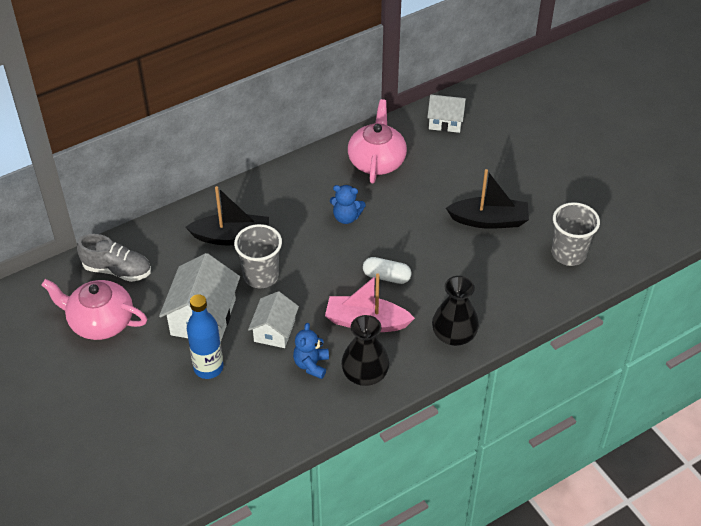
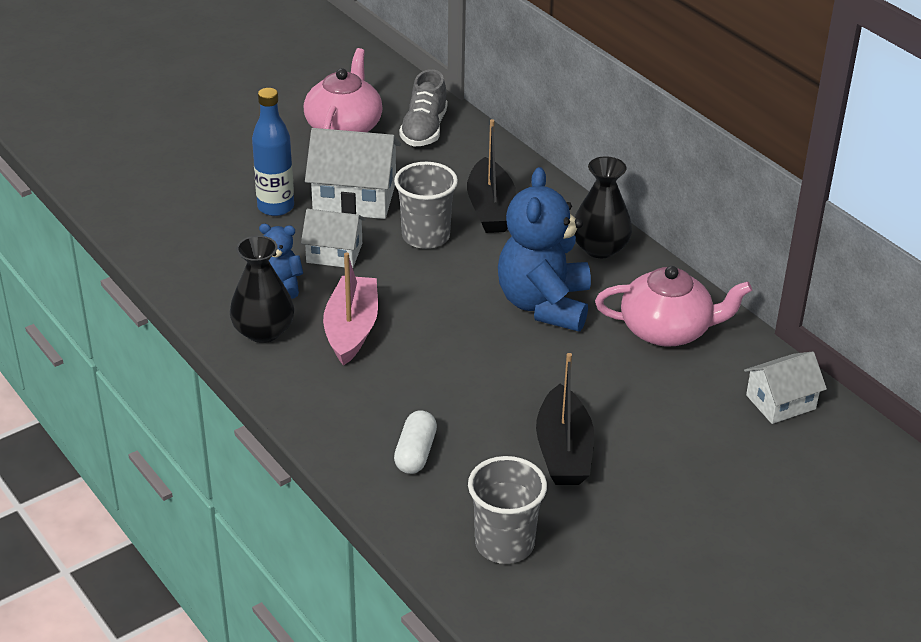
camera: 85 degrees right, 10 degrees down
blue teddy bear [330,185,366,224] -> blue teddy bear [498,167,591,331], size x2.03
white capsule [363,257,412,284] -> white capsule moved to [394,410,437,474]
white house [427,95,466,133] -> white house turned 60 degrees clockwise [744,351,827,424]
black vase [432,276,479,346] -> black vase moved to [574,156,632,258]

